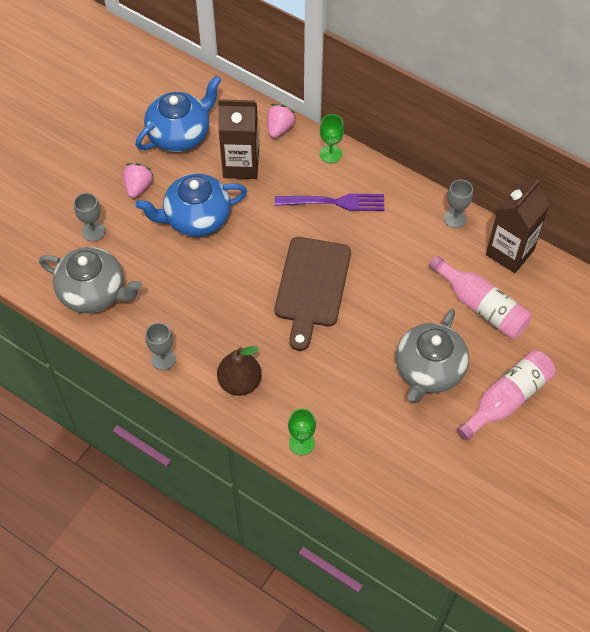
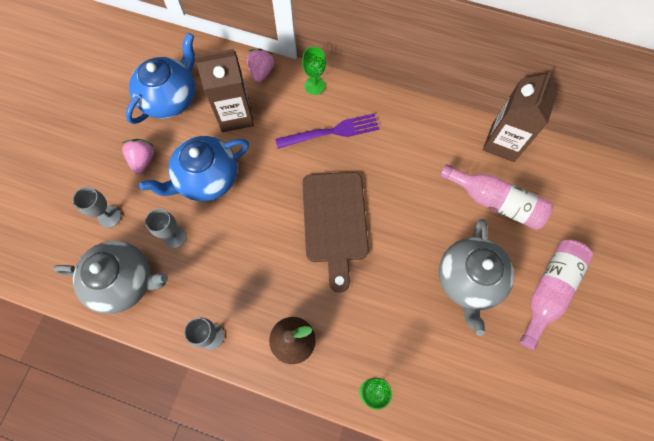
camera: 15 degrees left, 10 degrees up
grey goblet [444,179,473,228] -> grey goblet moved to [145,209,187,248]

